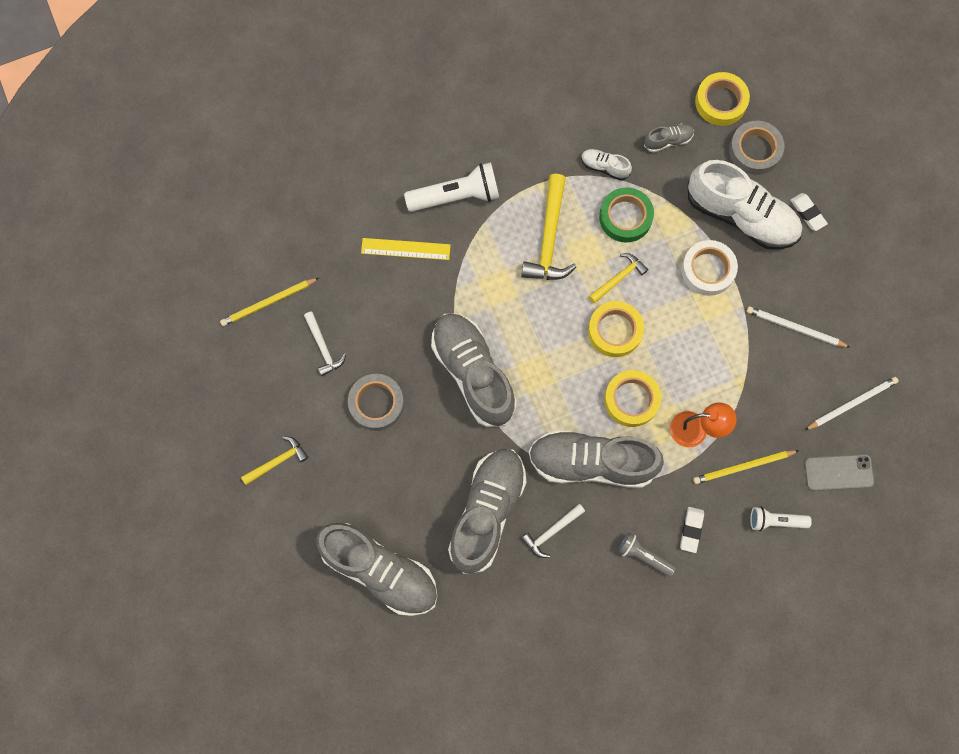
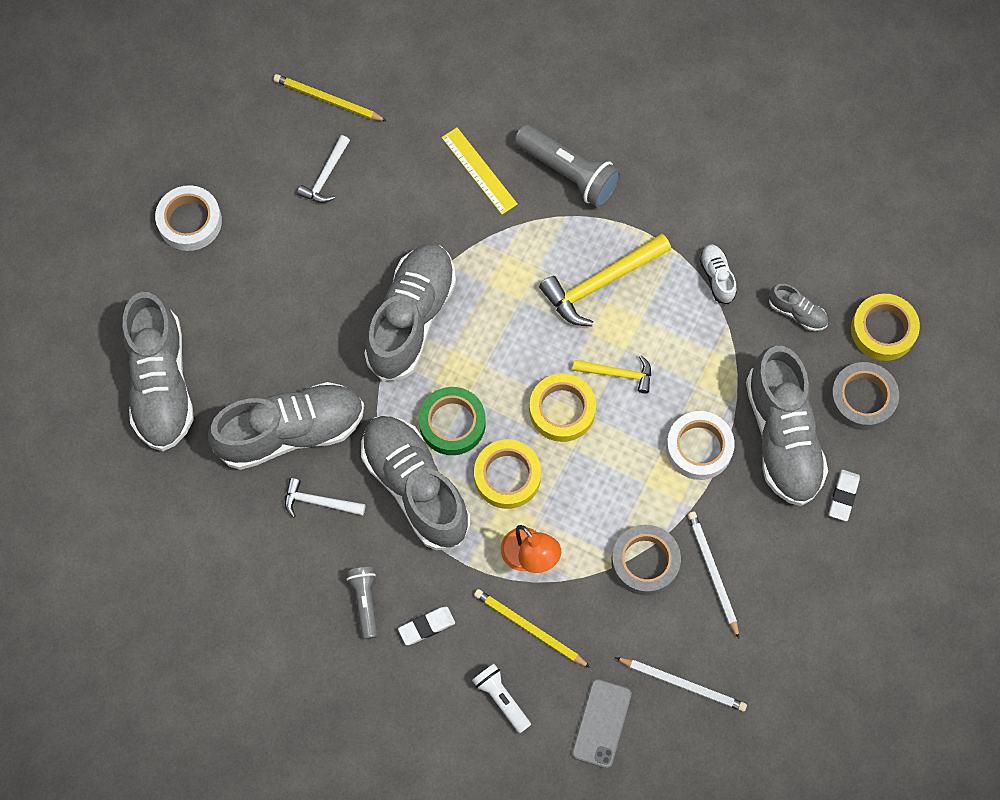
camera: 50 degrees right, 5 degrees down
yellow hammer [241,436,308,485] -> white tape [155,185,222,251]
grey tape [348,374,404,431] -> grey tape moved to [611,525,681,595]
white flashlight [404,162,499,212] -> grey flashlight [514,125,621,208]
green tape [599,187,654,243] -> green tape moved to [419,387,486,455]
white shoe [688,160,802,250] -> grey shoe [746,346,828,506]
grey phone [805,454,874,491] -> grey phone turned 60 degrees clockwise [572,679,632,768]

